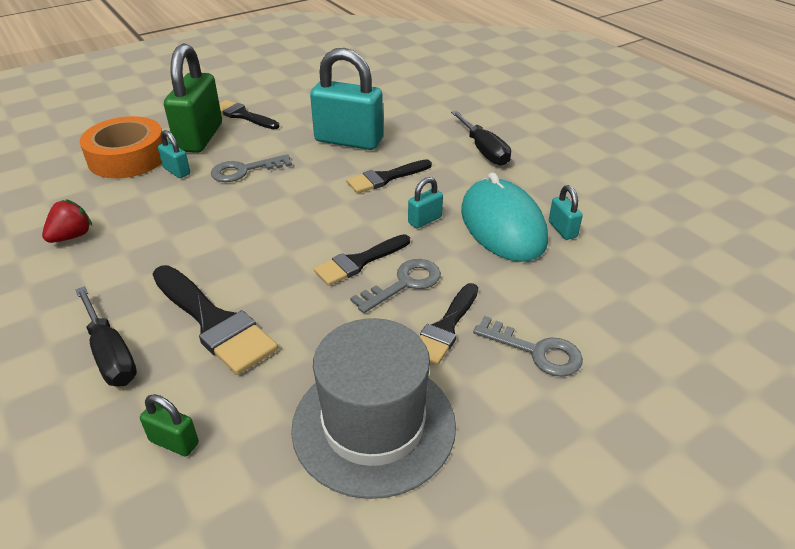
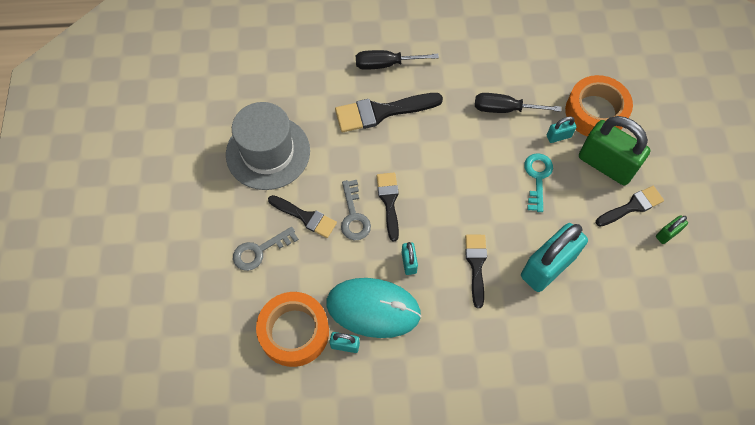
camera: 120 degrees right, 25 degrees up
red strawberry [42,199,92,243] -> none
green padlock [140,394,199,456] -> green padlock moved to [656,215,688,244]
grey key [211,154,292,182] -> turquoise key [524,153,553,212]
black brush [419,283,478,365] -> black brush turned 150 degrees clockwise [268,195,337,238]
black screwdriver [451,110,511,166] -> black screwdriver moved to [475,93,561,113]
none -> orange tape [256,292,329,367]

